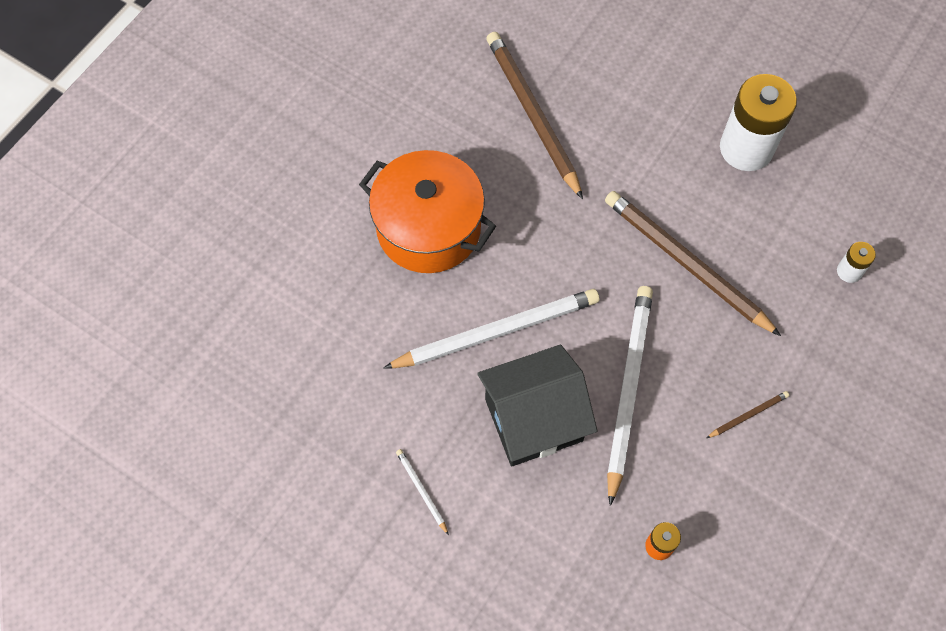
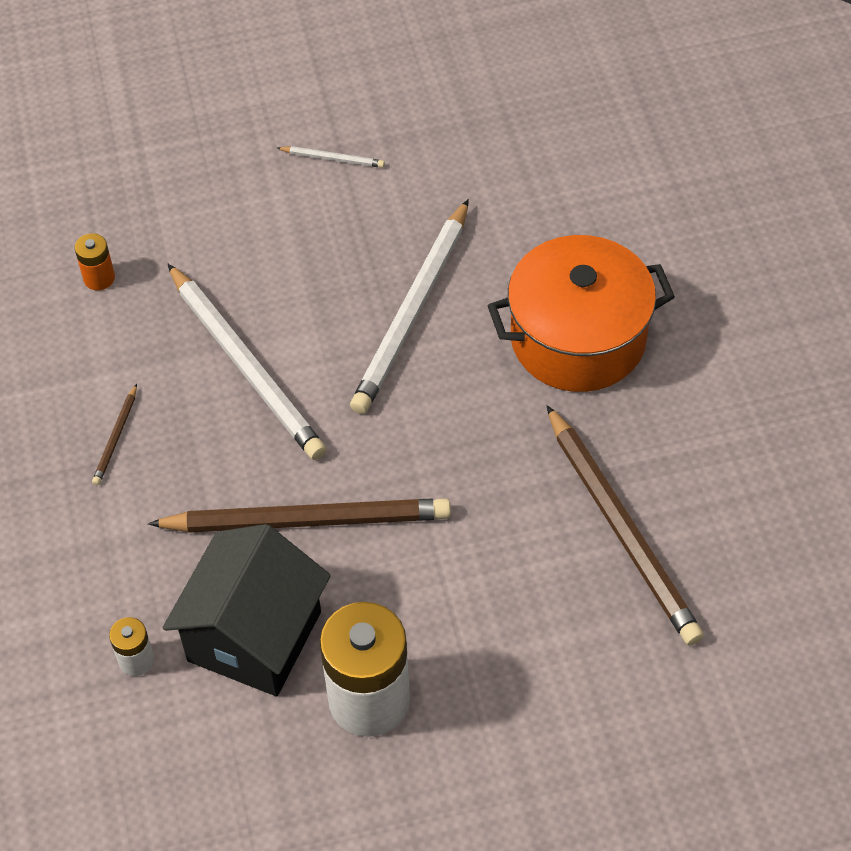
camera: 135 degrees right, 10 degrees down
black house [477,345,597,466] -> black house moved to [163,524,331,696]
brown pencil [487,32,583,199] -> brown pencil turned 45 degrees clockwise [546,405,704,646]

